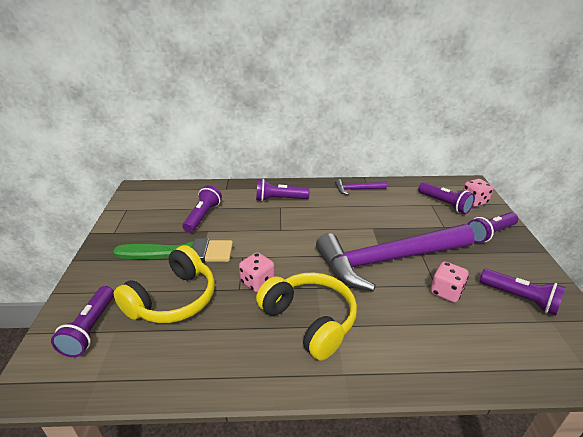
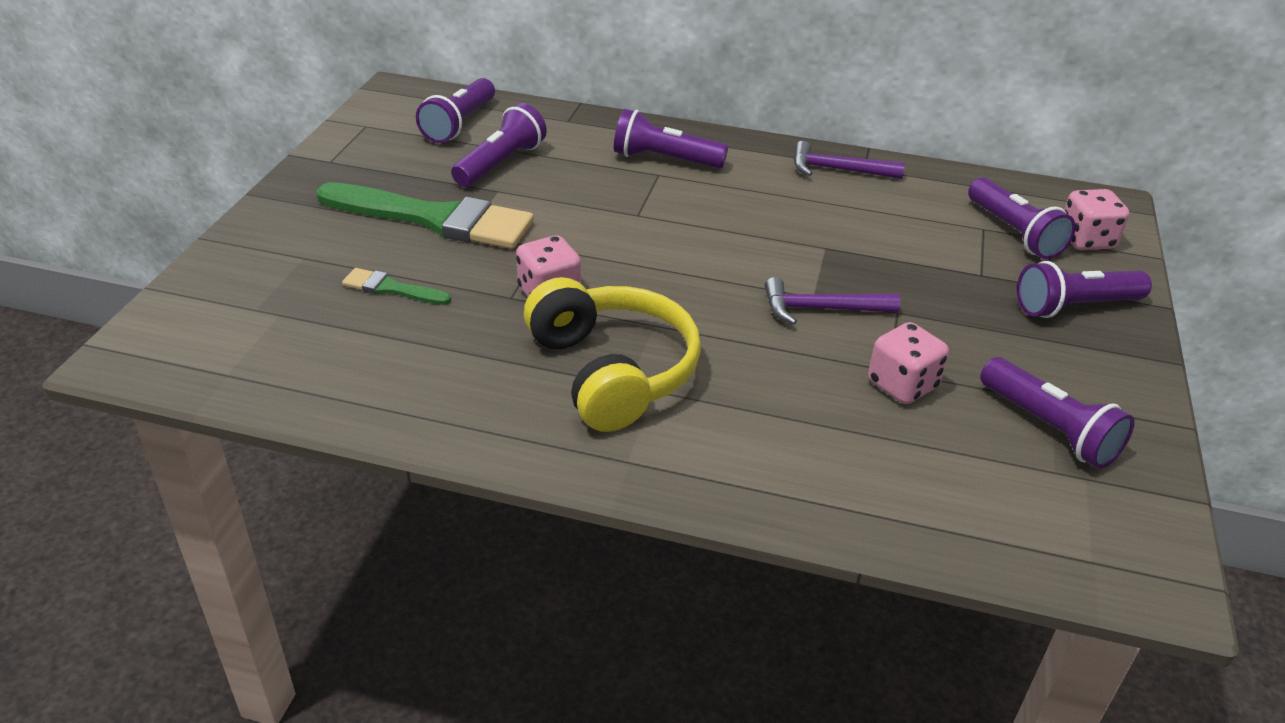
camera: 15 degrees right, 5 degrees up
purple flashlight [51,286,114,357] -> purple flashlight moved to [416,78,495,143]
yellow headphones [114,245,215,323] -> green brush [342,268,451,305]
purple hammer [316,224,475,291] -> purple hammer [765,277,900,325], size x0.41

